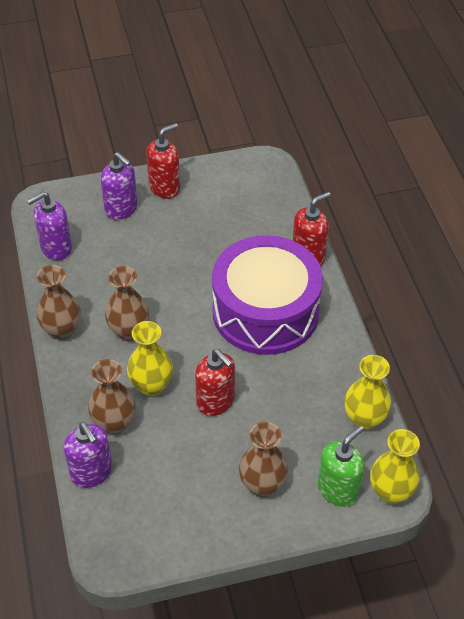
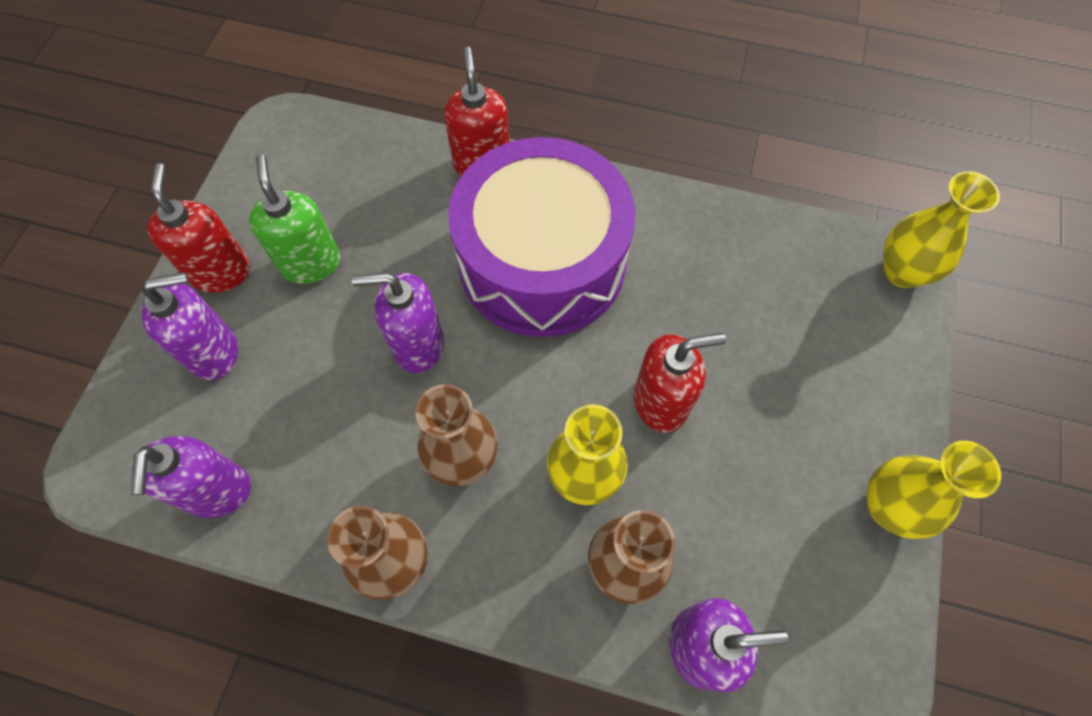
camera: 60 degrees left, 15 degrees up
brown vase [239,422,288,497] -> none
green soap dispenser [318,425,364,507] -> green soap dispenser moved to [249,154,340,284]
yellow vase [344,355,391,430] -> yellow vase moved to [866,441,1001,539]
none -> purple soap dispenser [352,272,444,373]

